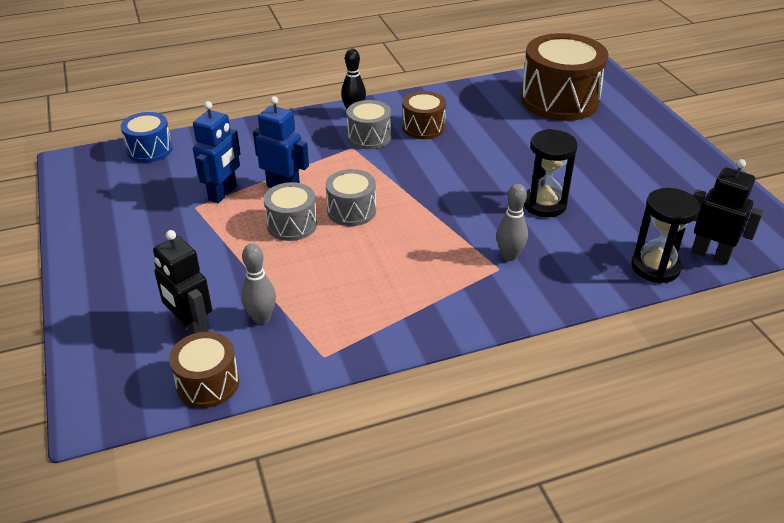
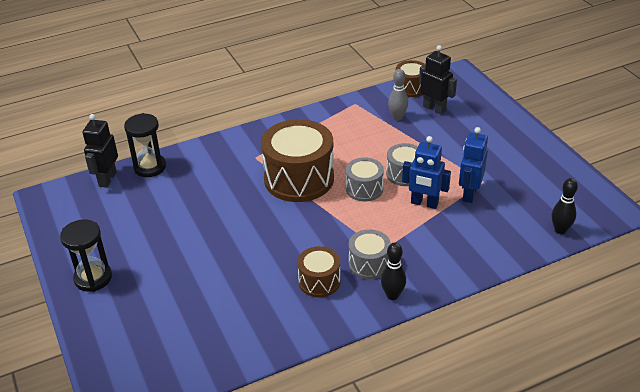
camera: 175 degrees right, 0 degrees up
blue drum [121,112,173,163] -> black bowling pin [552,178,578,234]
grey bowling pin [496,184,528,261] -> none
brown drum [521,33,609,121] -> brown drum moved to [261,119,334,202]
black hourglass [524,129,578,217] -> black hourglass moved to [60,219,112,292]
black robot [691,159,764,265] -> black robot turned 75 degrees clockwise [82,114,118,188]

